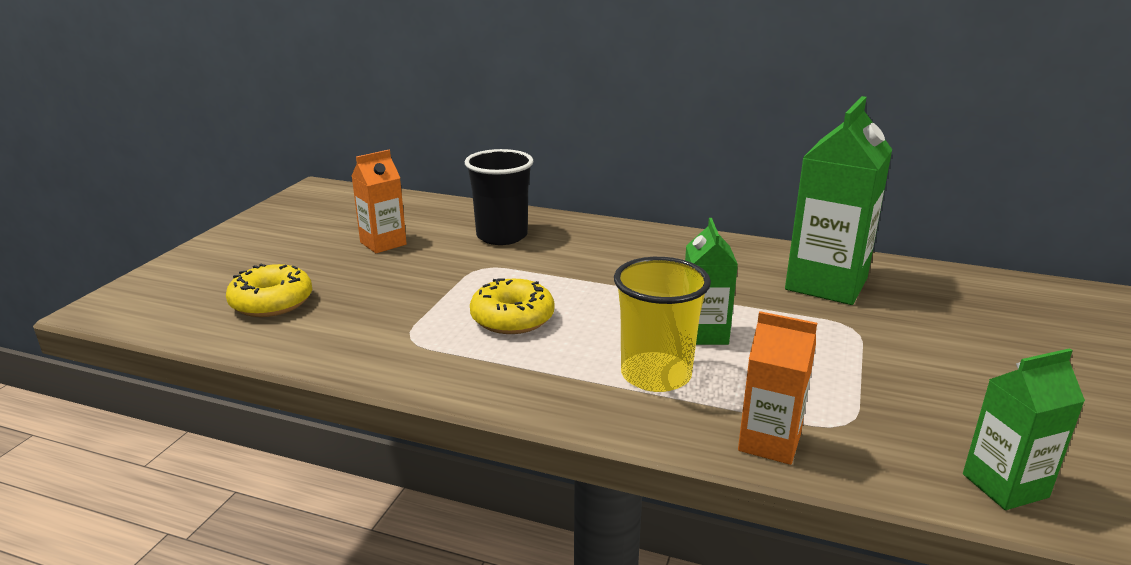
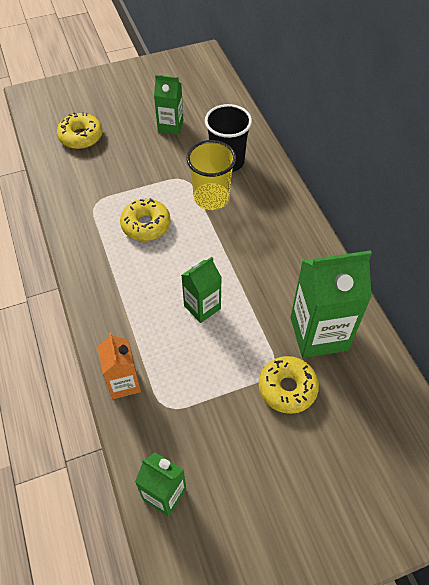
camera: 50 degrees right, 30 degrees up
orange carton [352,150,407,253] -> green carton [154,75,183,135]
yellow cup [614,257,711,392] -> yellow cup moved to [187,140,236,210]
none -> yellow donut [259,356,319,414]

